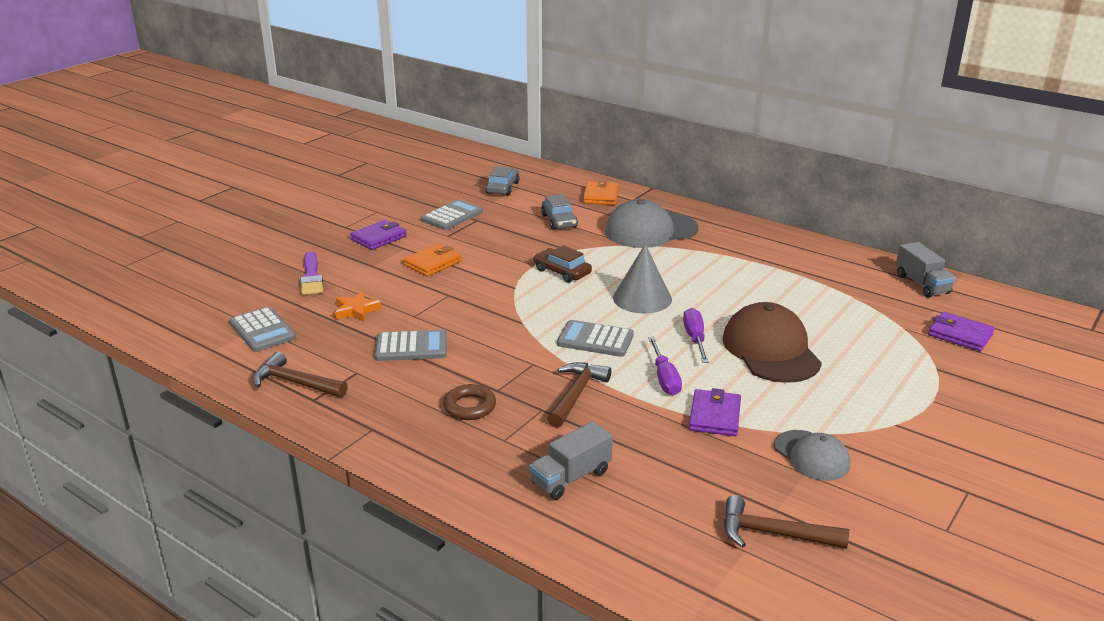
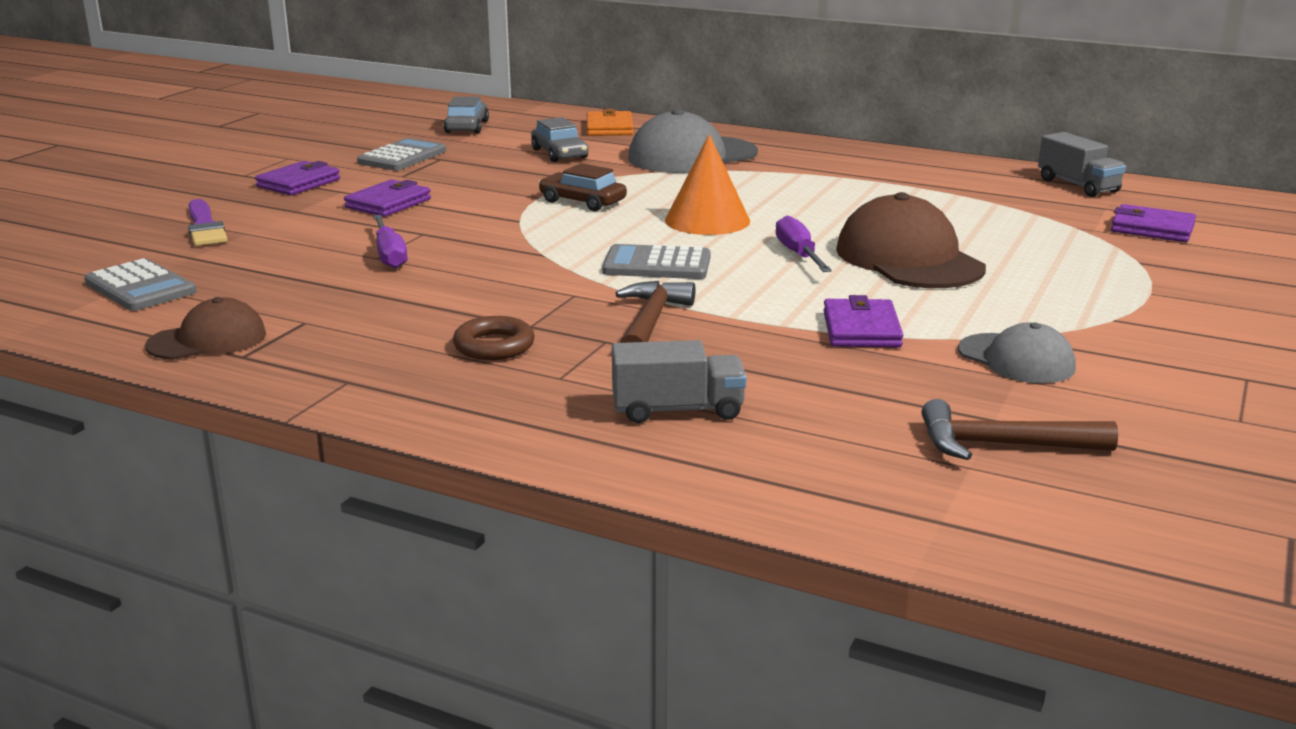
camera: 10 degrees left, 5 degrees down
brown hammer [253,352,348,397] -> brown cap [145,297,266,360]
orange star [335,291,381,322] -> none
grey calculator [375,330,447,361] -> none
orange wallet [403,244,462,276] -> purple wallet [344,179,431,217]
grey truck [530,422,613,500] -> grey truck turned 135 degrees counterclockwise [612,340,747,423]
grey cone [613,244,672,314] -> orange cone [665,134,750,235]
purple screwdriver [648,337,682,395] -> purple screwdriver moved to [373,215,408,268]

